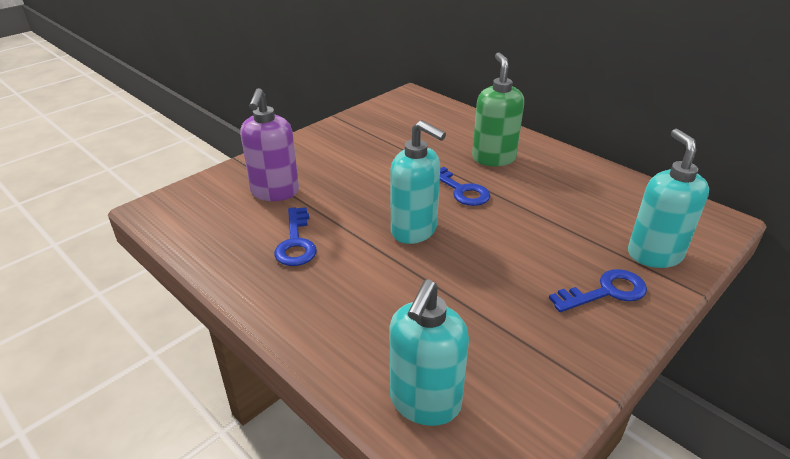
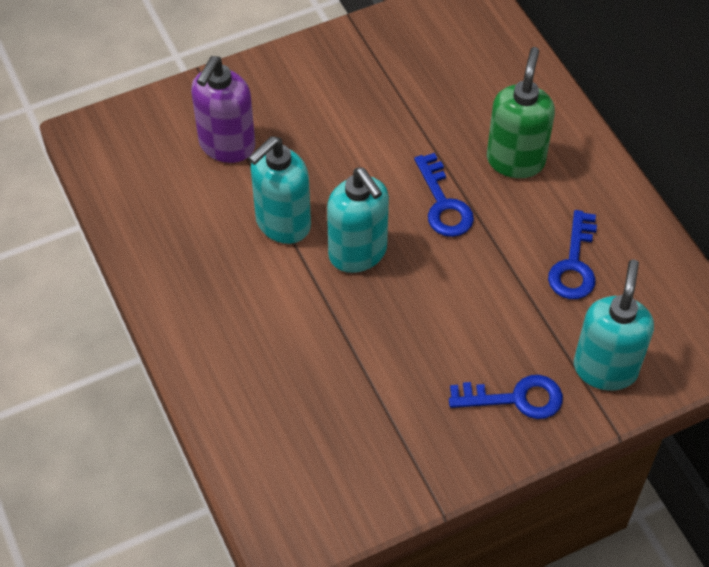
camera: 20 degrees right, 20 degrees up
blue key [274,207,317,266] -> blue key moved to [548,210,597,299]
turquoise soap dispenser [390,280,469,426] -> turquoise soap dispenser moved to [248,136,311,244]

